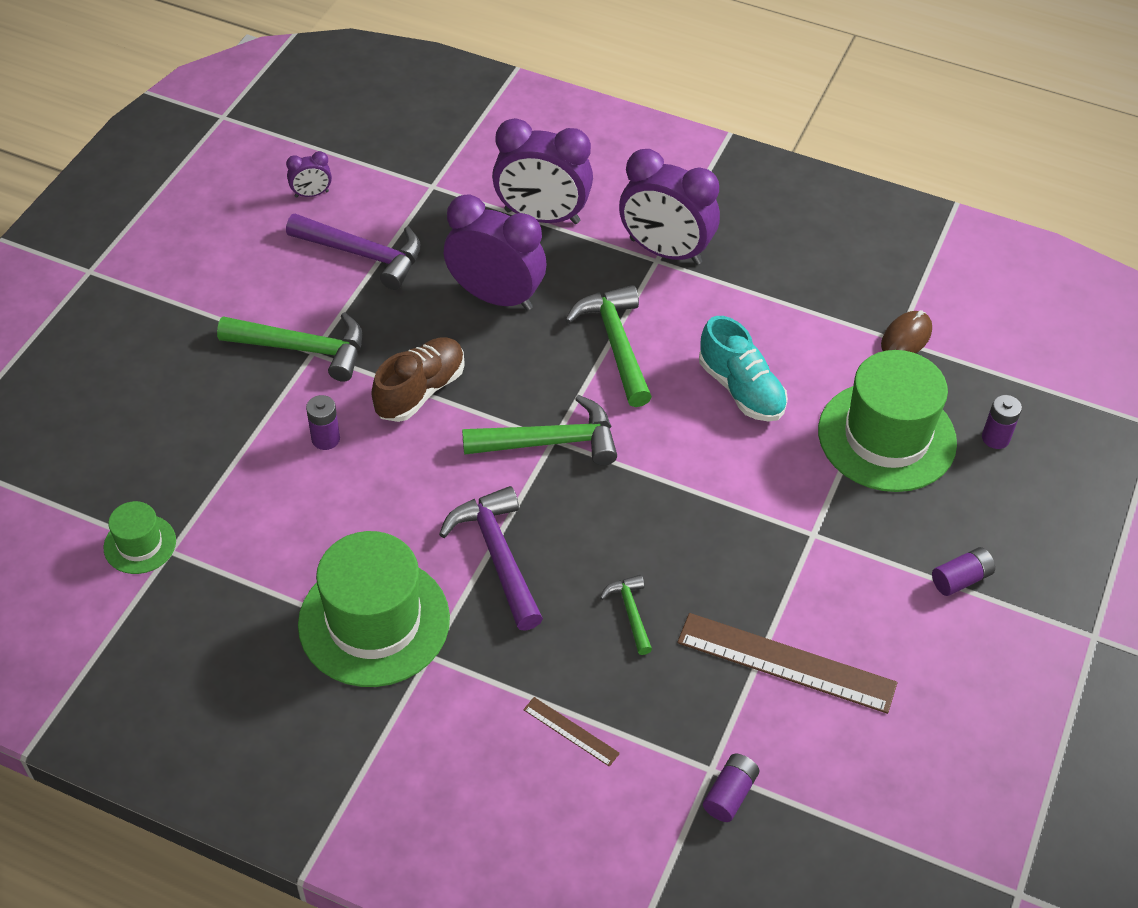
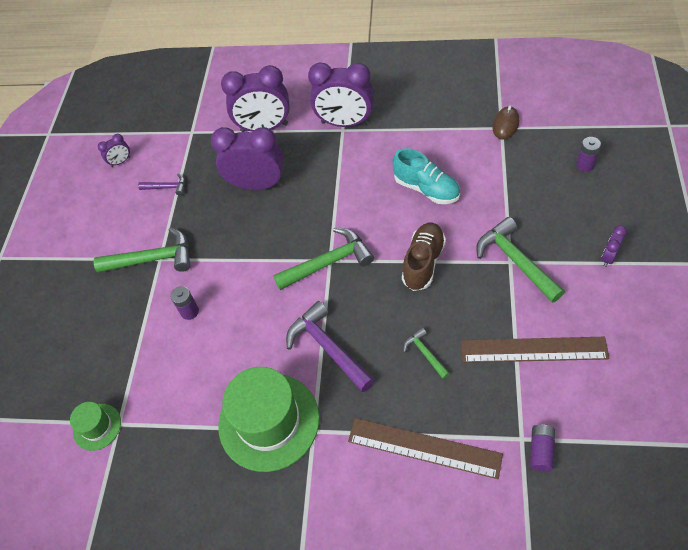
camera: 10 degrees left, 5 degrees up
purple hammer [286,214,420,290] -> purple hammer [138,173,185,196], size x0.53
brown shoe [372,337,465,422] -> brown shoe moved to [402,223,446,291]
brown ruler [523,697,620,767] -> brown ruler [348,418,503,479], size x2.12
green hammer [565,285,652,407] -> green hammer moved to [476,217,565,303]
green hat [818,350,957,492] -> none
purple battery [932,547,995,596] -> purple clock [601,225,627,267]

